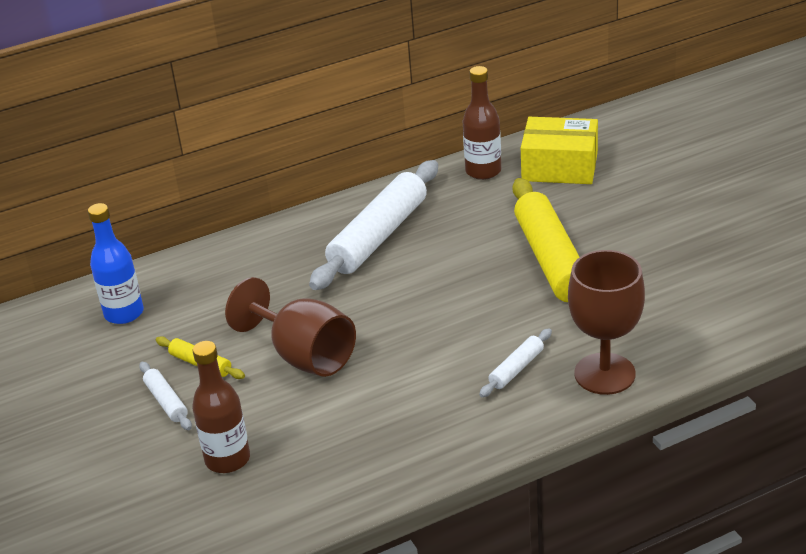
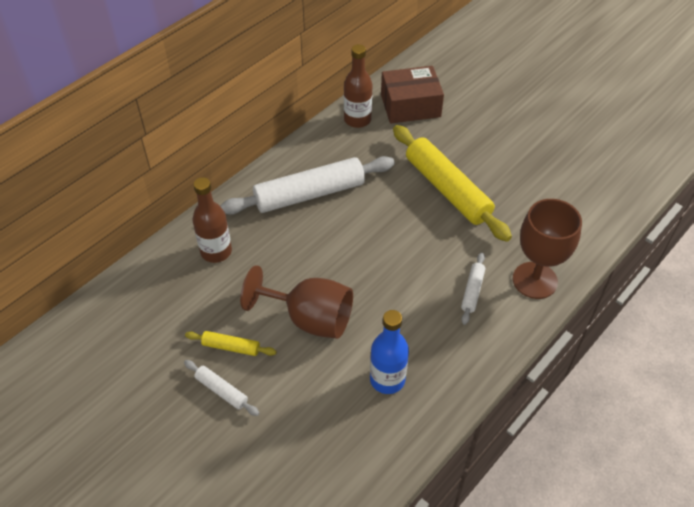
camera: 25 degrees left, 15 degrees up
blue bottle [88,203,144,324] -> blue bottle moved to [370,310,409,394]
brown bottle [192,341,250,473] -> brown bottle moved to [193,177,232,263]
white rolling pin [309,160,438,290] -> white rolling pin turned 60 degrees clockwise [220,156,395,215]
yellow box [521,117,598,184] -> brown box [381,66,444,123]

